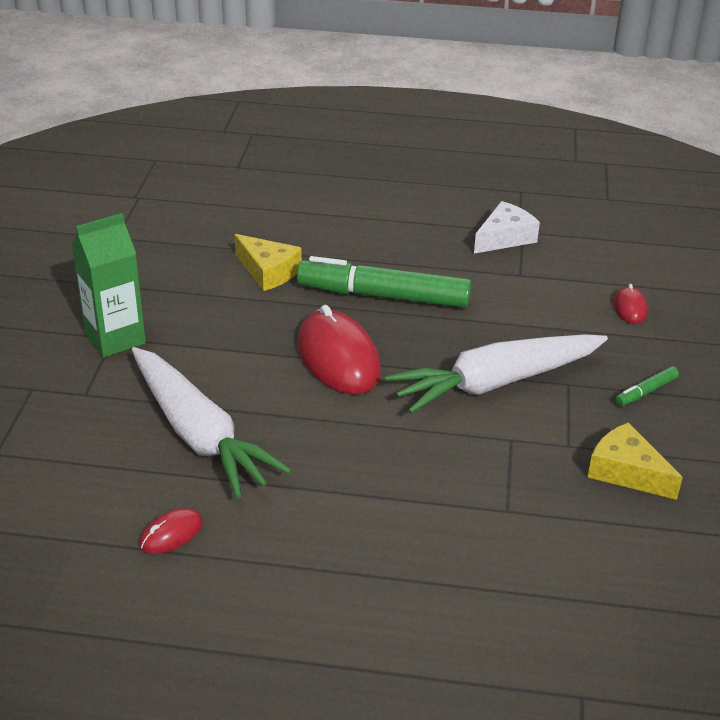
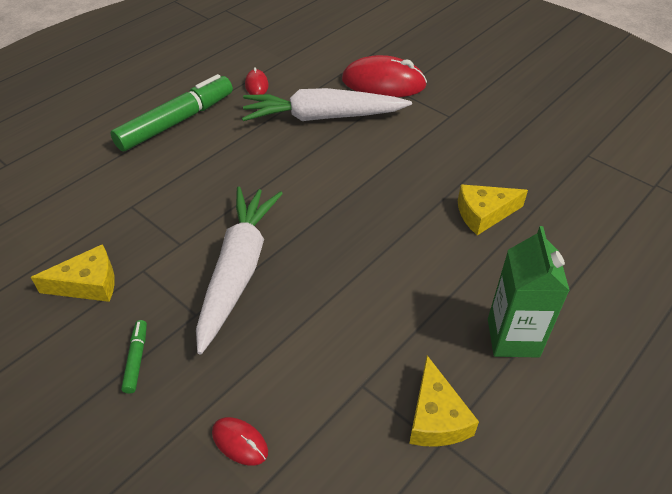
camera: 125 degrees right, 10 degrees up
green carton [71,213,146,358] -> green carton moved to [488,226,570,358]
green marker [297,256,471,308] -> green marker moved to [110,74,233,152]
red mouse [297,305,381,395] -> red mouse moved to [342,55,427,97]
white cheese [474,201,540,254] -> yellow cheese [409,355,479,447]

